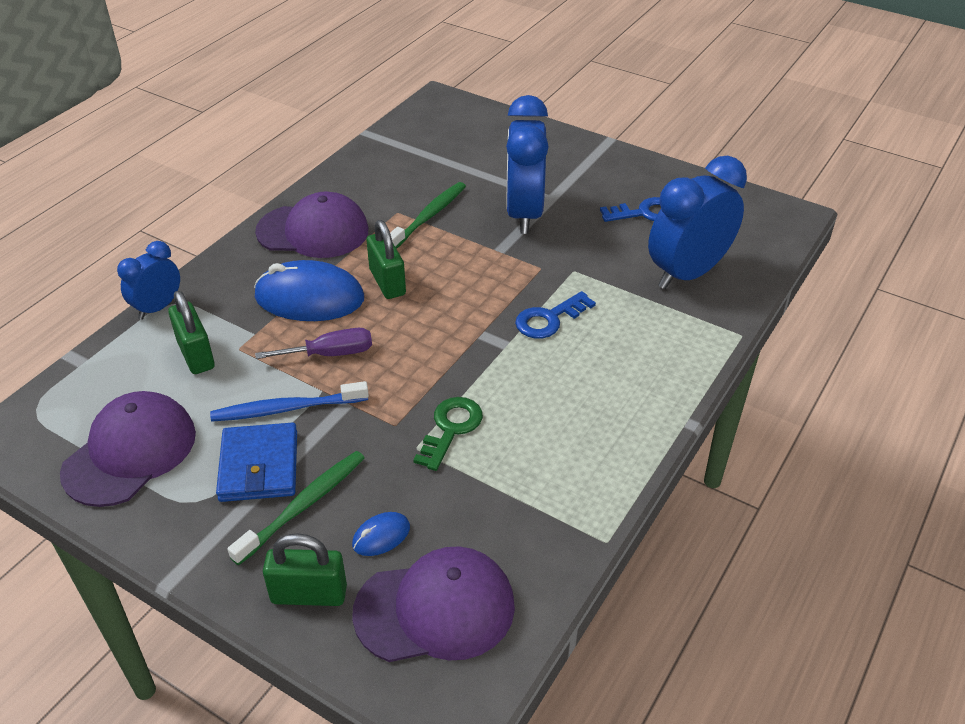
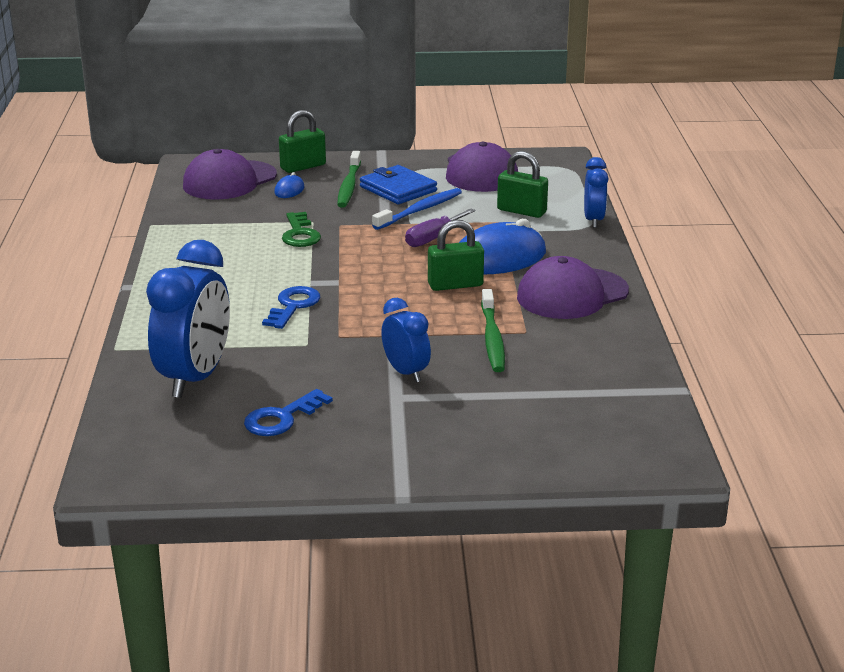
camera: 145 degrees right, 15 degrees down
green padlock [366,220,406,299] -> green padlock turned 45 degrees counterclockwise [428,220,484,291]
blue clock [506,95,549,234] -> blue clock [381,298,431,382], size x0.56

